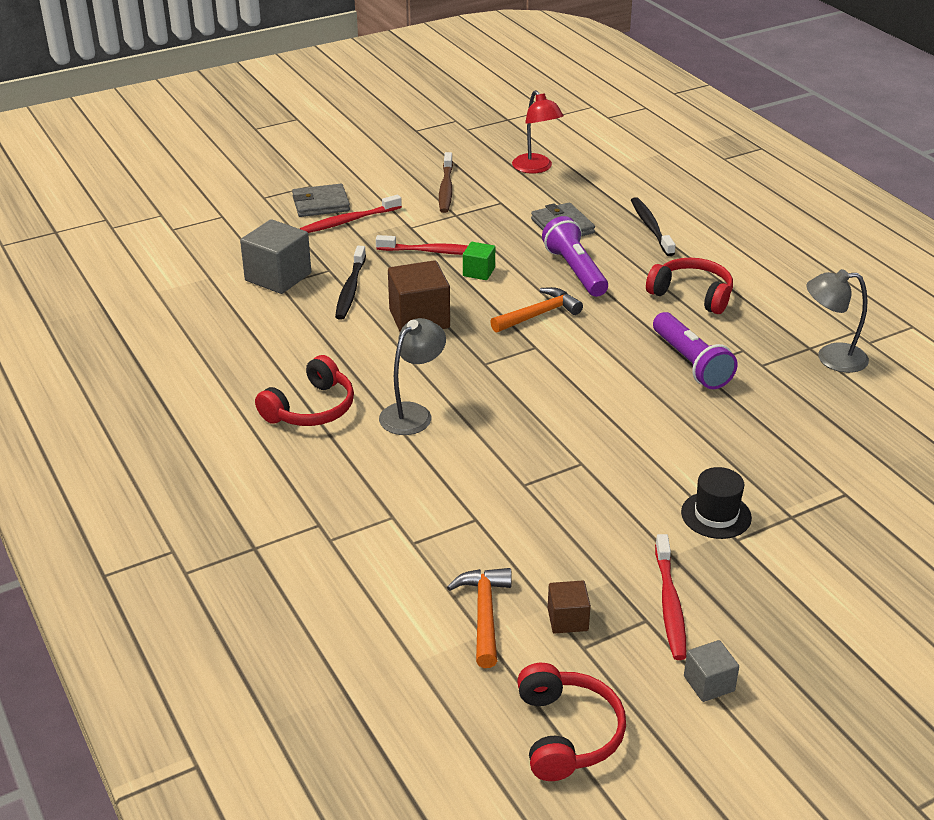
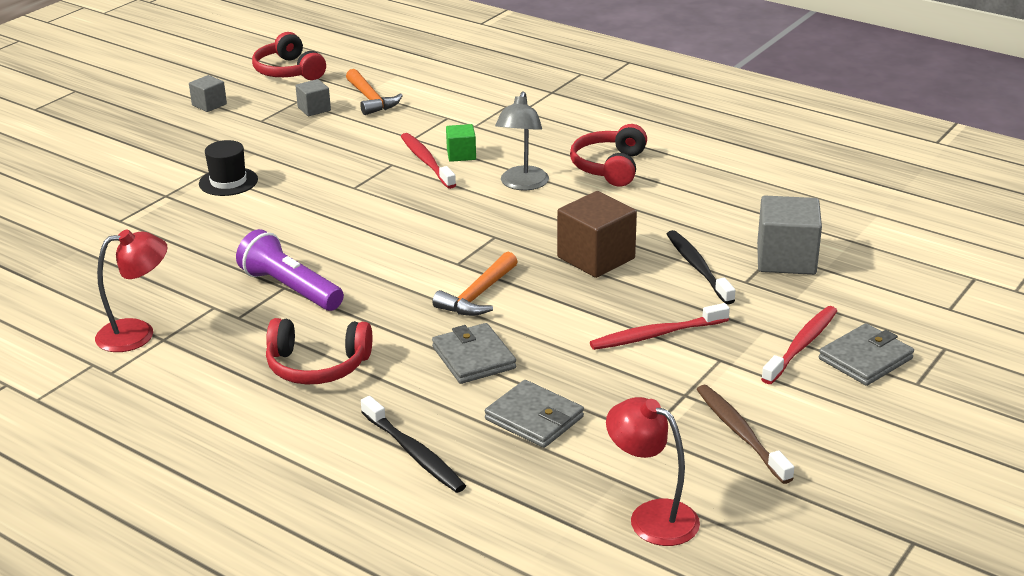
camera: 155 degrees right, 5 degrees down
green cube [463,242,495,280] -> green cube moved to [446,124,476,162]
purple flashlight [542,216,608,297] -> grey wallet [432,323,516,384]
brown cube [548,580,591,633] -> grey cube [296,79,331,116]
red toothbrush [655,534,686,660] -> red toothbrush moved to [401,133,456,189]
grey lamp [806,269,869,373] -> red lamp [95,230,168,352]

